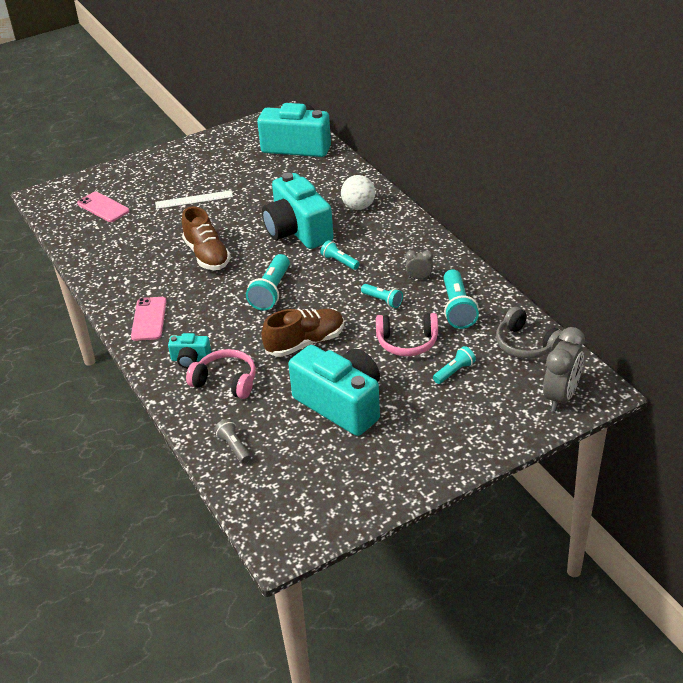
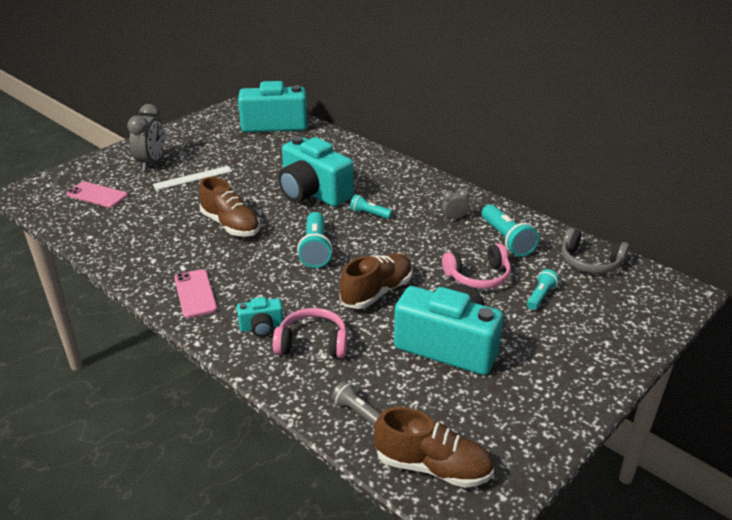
camera: 20 degrees left, 5 degrees down
white ball [341,175,375,210] -> none
turquoise flashlight [361,284,403,308] -> none
grey clock [543,327,585,412] -> grey clock moved to [127,104,165,171]
none -> brown shoe [374,407,494,488]

